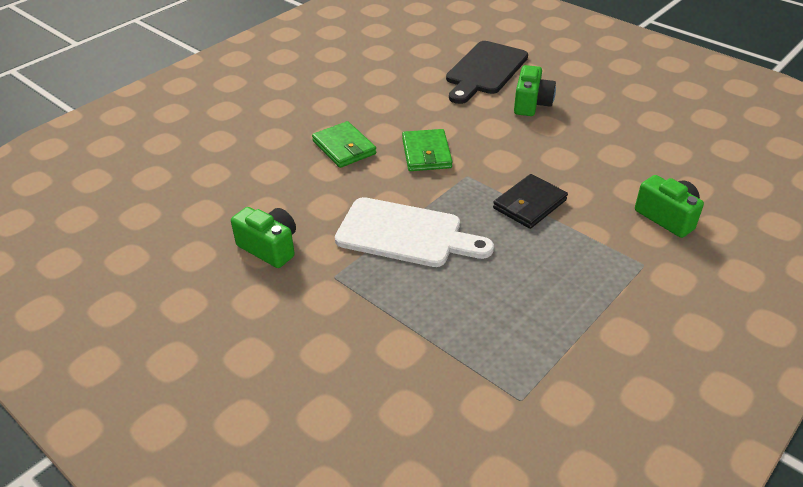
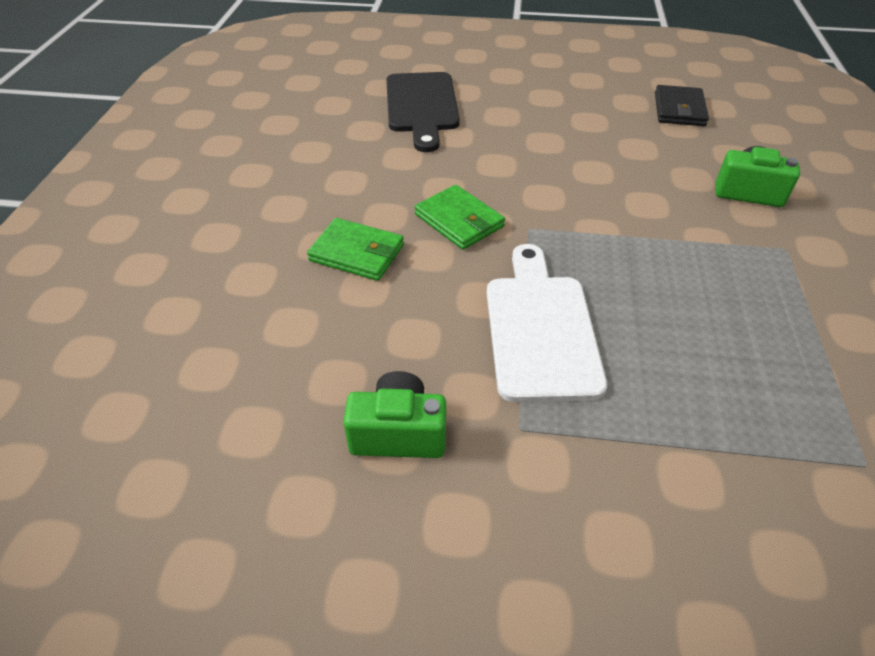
camera: 35 degrees left, 5 degrees up
white cutting board [335,197,494,267] -> white cutting board turned 75 degrees counterclockwise [487,244,607,402]
black wallet [493,174,568,229] -> black wallet moved to [655,85,709,126]
green camera [514,65,556,116] -> none

